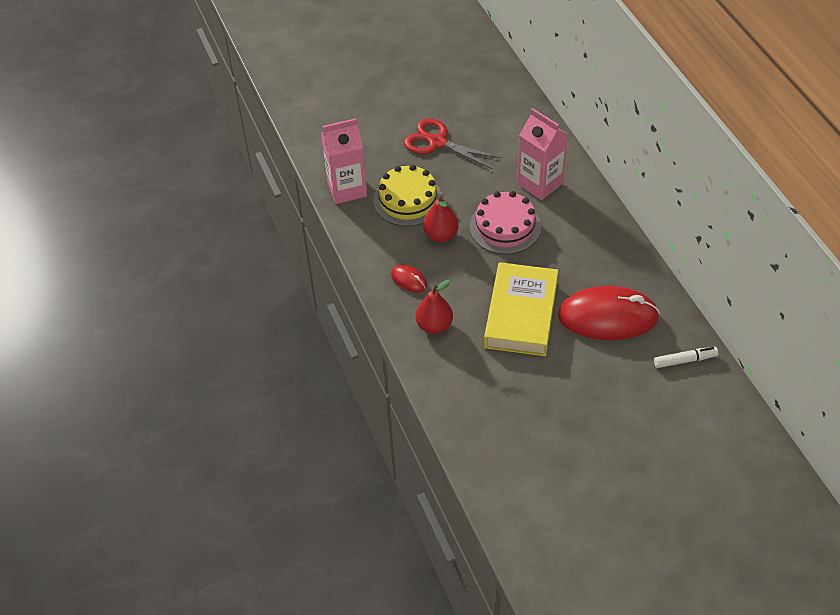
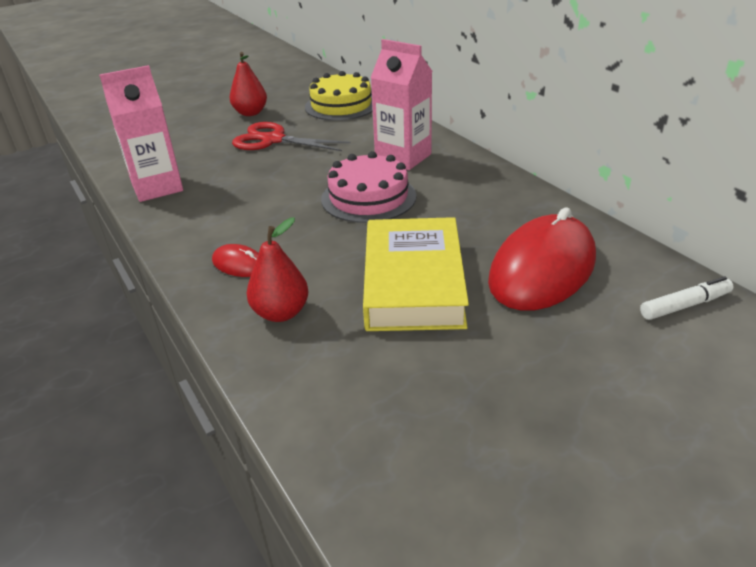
camera: 10 degrees left, 15 degrees down
yellow cake [373,165,443,226] -> yellow cake moved to [305,71,373,121]
red pear [423,196,459,242] -> red pear moved to [229,52,267,116]
red mouse [558,286,660,340] -> red mouse turned 45 degrees counterclockwise [488,207,596,311]

